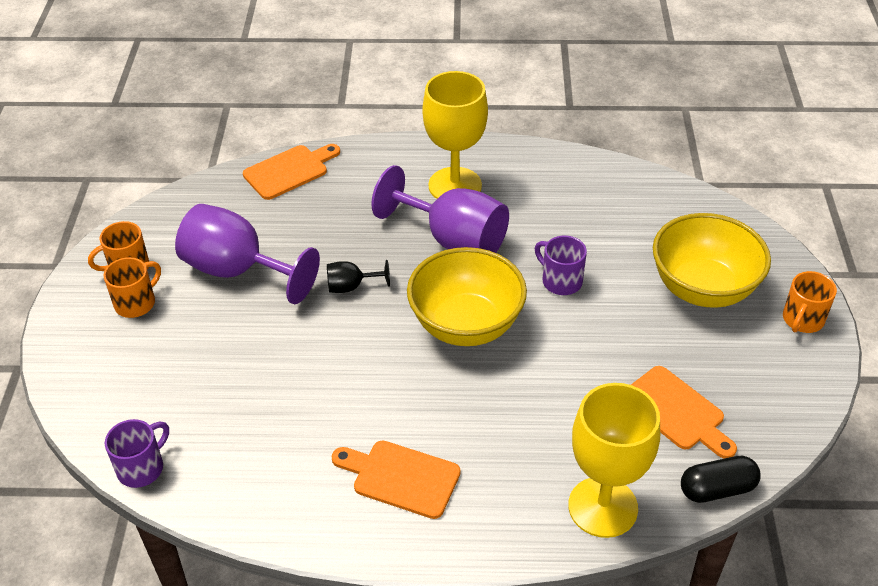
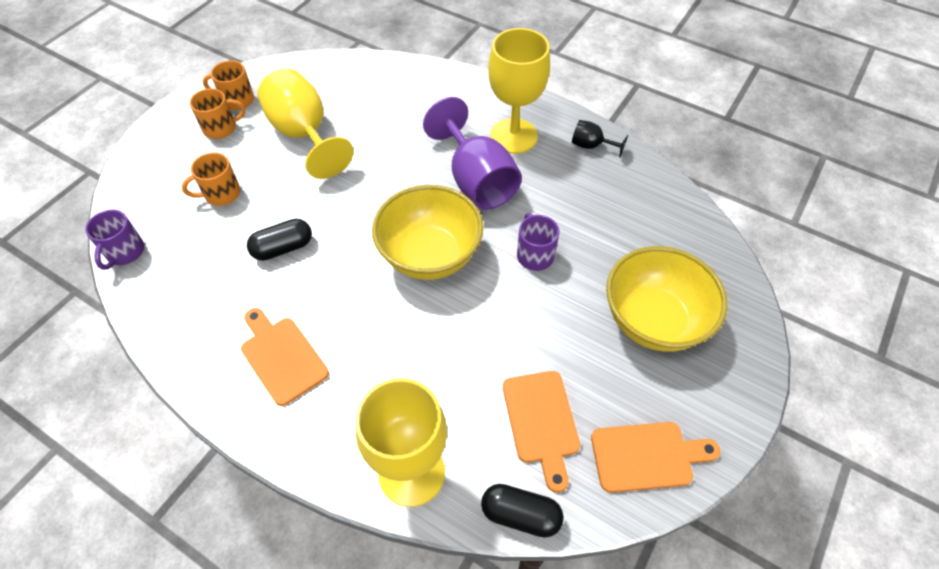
camera: 30 degrees right, 10 degrees up
purple mug [105,419,169,488] -> purple mug turned 120 degrees clockwise [85,209,144,270]
purple goblet [175,204,320,304] -> yellow goblet [257,68,353,179]
orange cutting board [243,144,340,200] -> orange cutting board moved to [591,422,720,493]
black goblet [327,260,390,293] -> black goblet moved to [572,120,628,158]
orange mug [783,271,837,333] -> orange mug moved to [182,152,240,206]
none -> black capsule [247,219,312,261]

